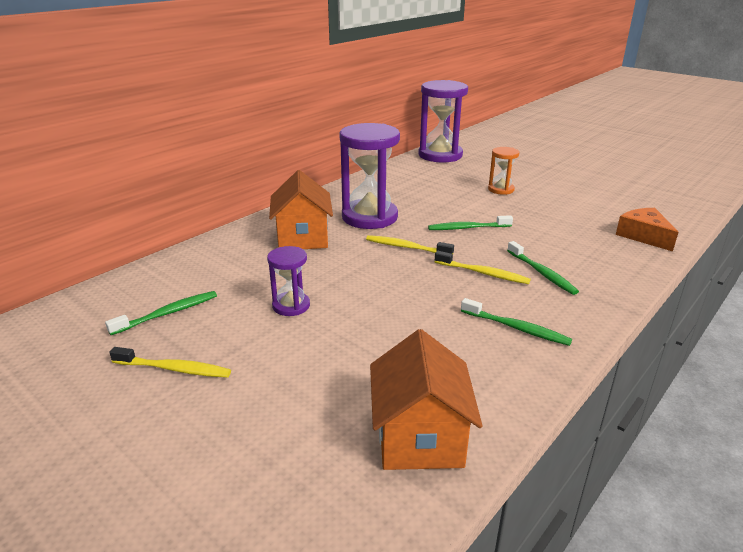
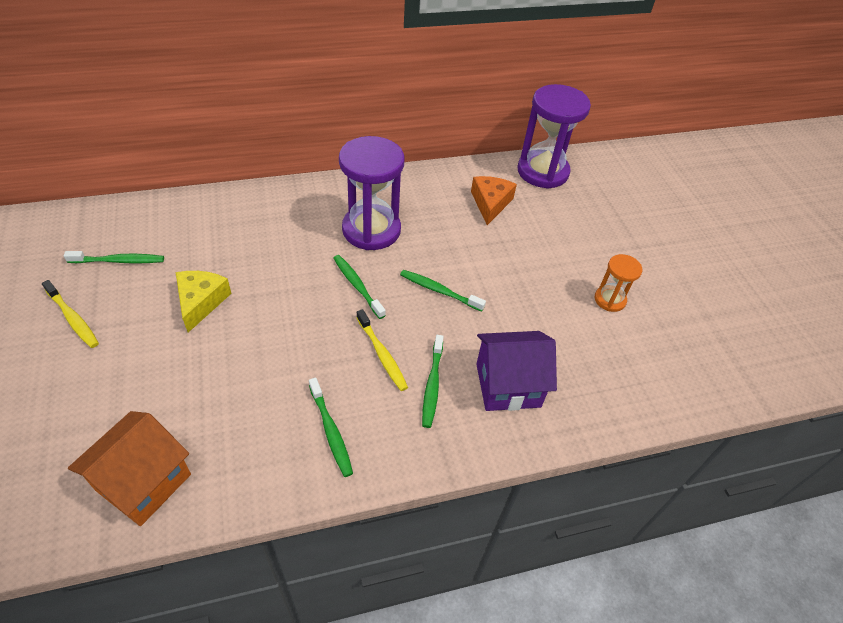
camera: 30 degrees right, 20 degrees up
purple hourglass [267,246,310,316] -> yellow cheese [176,271,232,333]
orange house [269,170,333,249] -> none
yellow toothbrush [366,235,454,254] -> green toothbrush [333,255,386,319]
orange hourglass [488,147,519,195] -> orange hourglass moved to [595,254,642,312]
orange cheese [616,208,679,251] -> orange cheese moved to [471,176,517,225]
none -> purple house [476,331,557,411]

